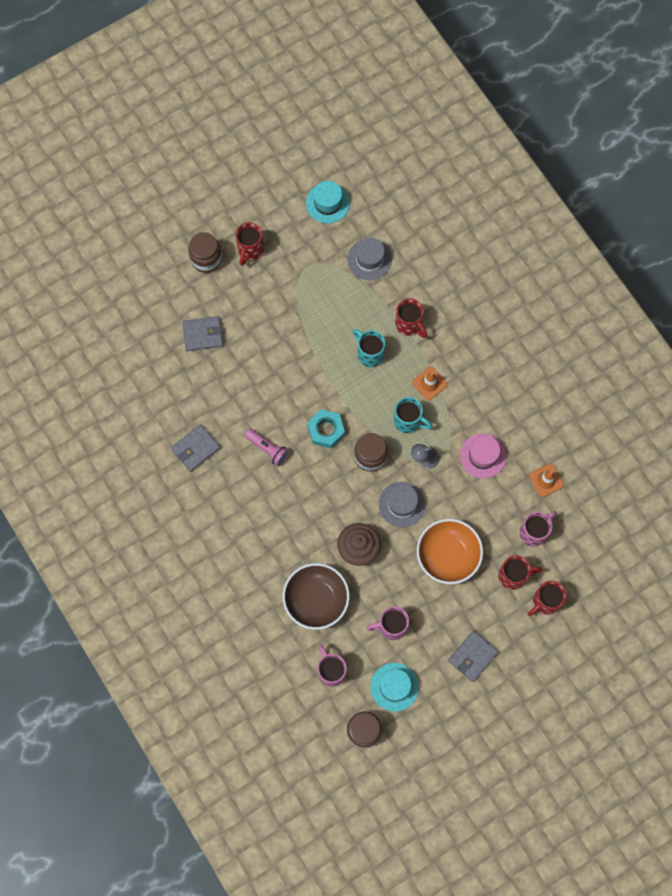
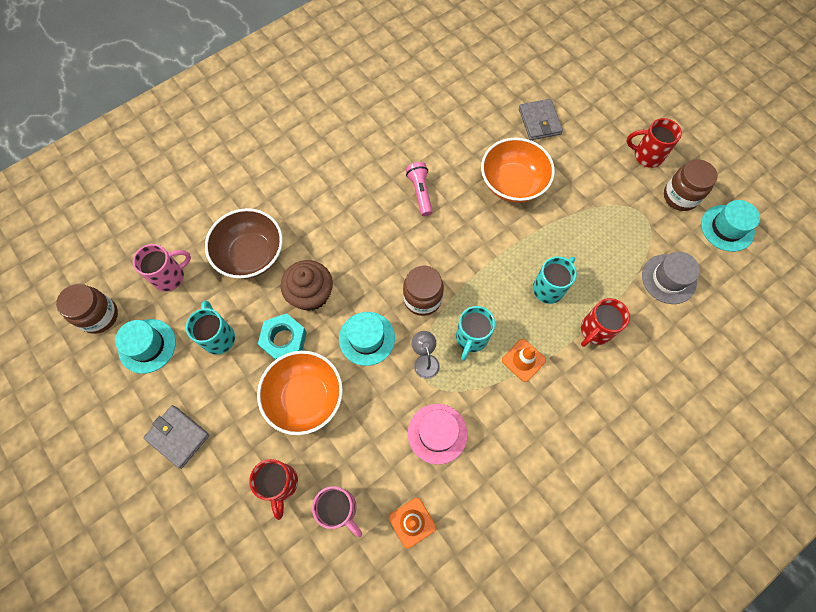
camera: 85 degrees right, 5 degrees down
grey wallet [171,424,220,472] -> none
brown jar [188,232,222,273] -> brown jar moved to [664,159,717,211]
pink flashlight [244,429,289,466] -> pink flashlight turned 135 degrees clockwise [406,162,433,216]
turquoise nut [307,409,345,448] -> turquoise nut moved to [258,313,307,360]
pink mug [366,606,409,640] -> turquoise mug [186,300,235,355]
grey hat [379,482,425,527] -> turquoise hat [339,312,395,366]
red mug [528,581,567,616] -> none
none -> orange bowl [481,138,555,203]

